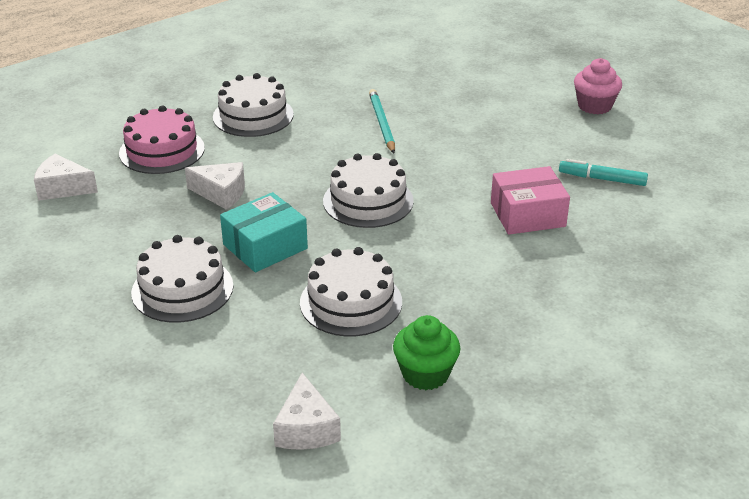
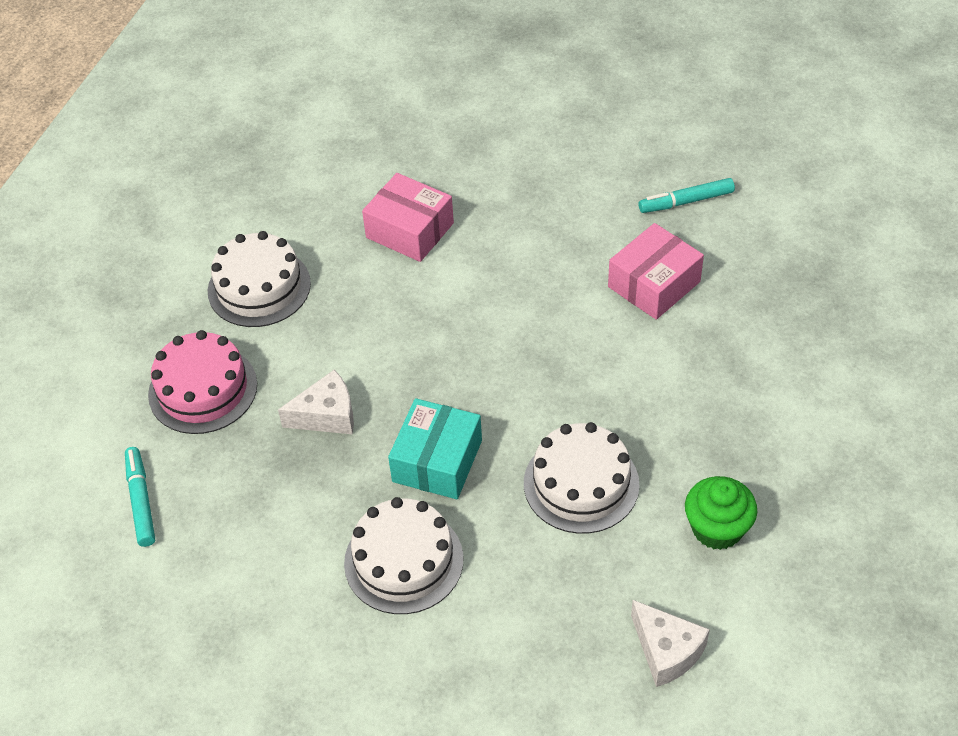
camera: 30 degrees left, 15 degrees up
white cheese [34,154,98,201] -> turquoise marker [125,447,155,547]
white cake [323,153,414,228] -> none
turquoise pencil [369,89,395,153] -> pink box [362,173,454,262]
pink cupcake [574,58,622,114] -> none

